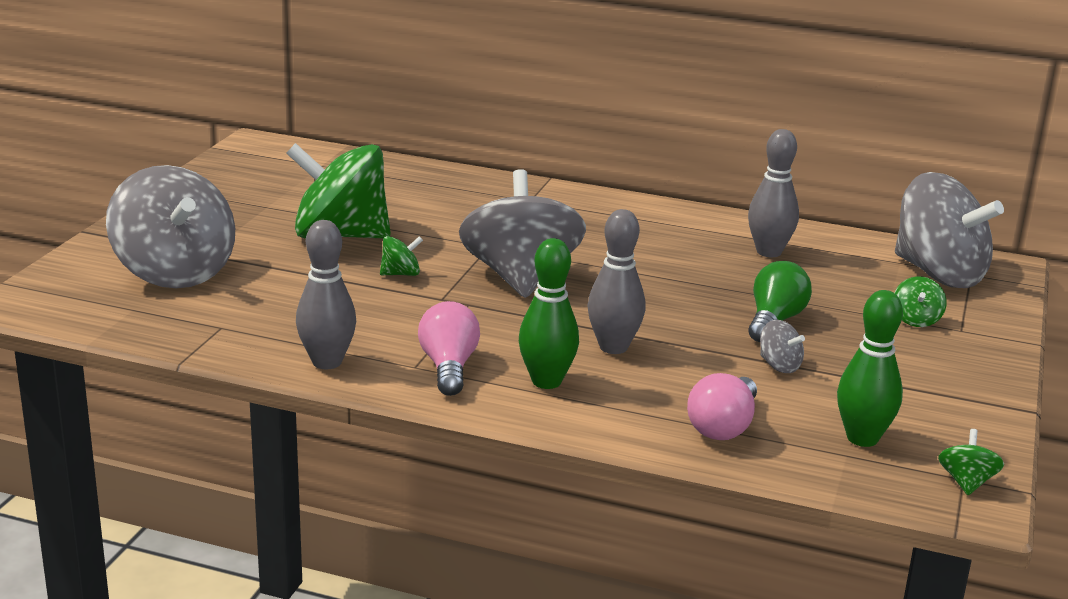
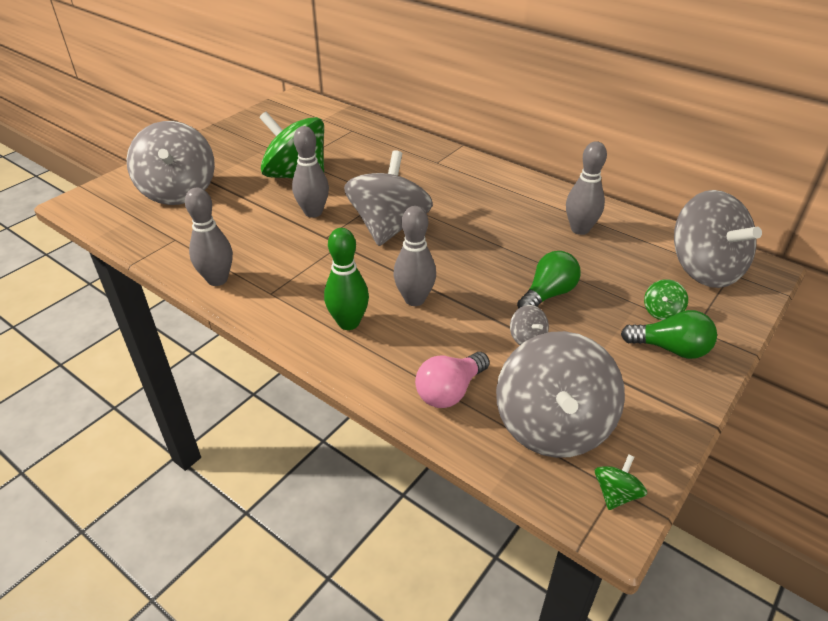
camera: 20 degrees right, 15 degrees up
green spinning top [380,236,423,276] -> grey bowling pin [292,126,329,218]
pink light bulb [418,301,480,396] -> none
green bowling pin [837,290,903,447] -> grey spinning top [496,331,625,458]
none -> green light bulb [621,310,717,359]

